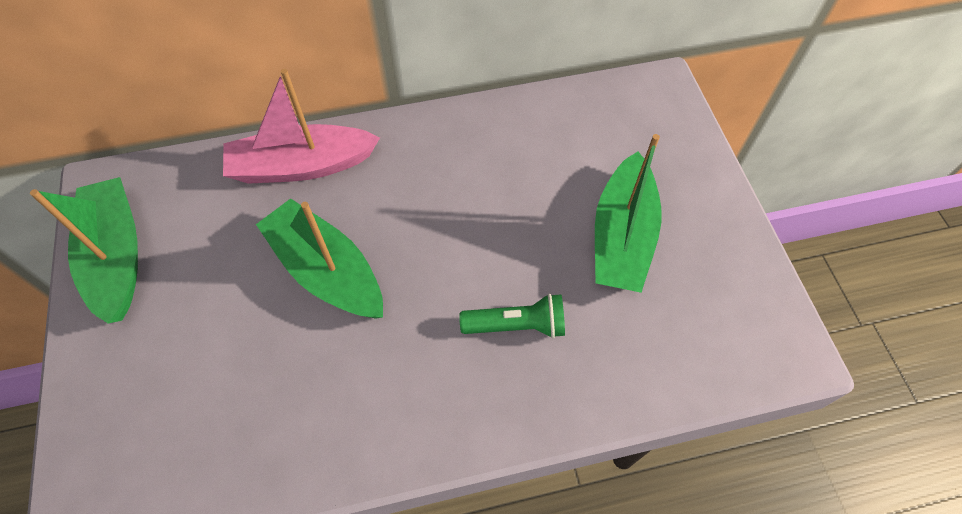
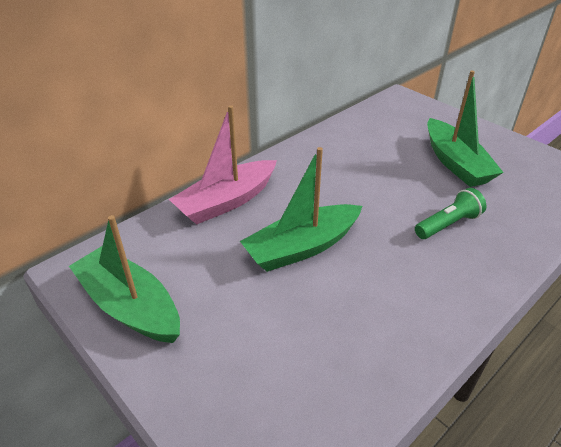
camera: 30 degrees left, 20 degrees down
green boat [256,198,383,319] -> green boat turned 45 degrees counterclockwise [240,147,362,272]

